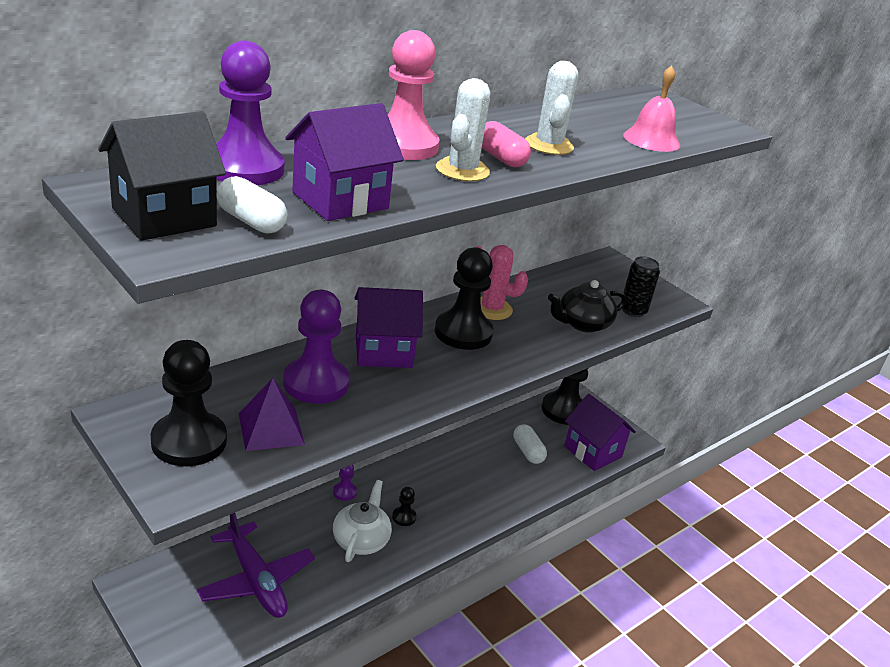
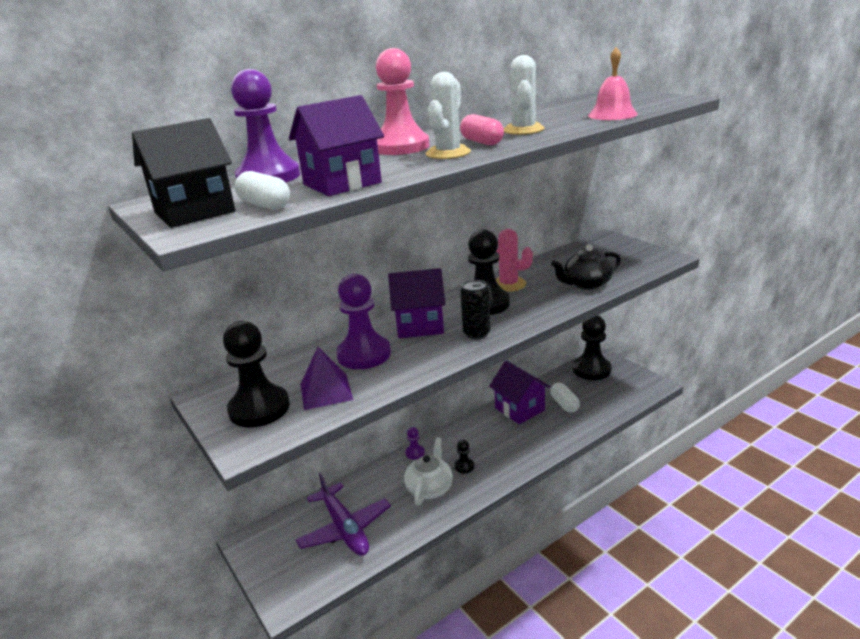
camera: 10 degrees right, 5 degrees down
purple house [564,394,636,471] -> purple house moved to [489,360,550,424]
black can [621,256,660,317] -> black can moved to [460,280,490,339]

